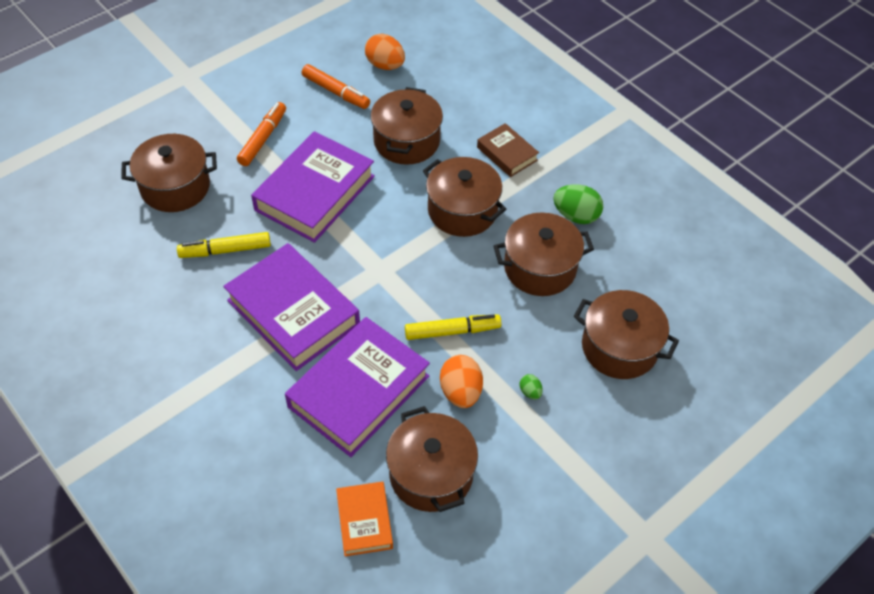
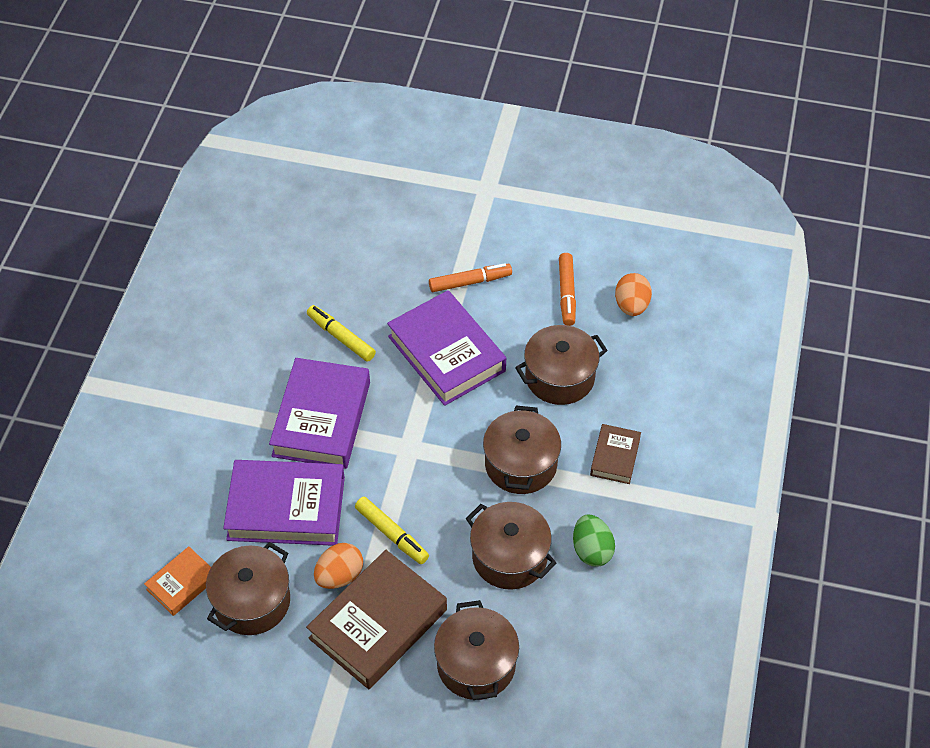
camera: 55 degrees right, 0 degrees up
brown pot [121,134,217,212] -> none
purple book [251,131,375,243] -> purple book turned 60 degrees clockwise [387,290,506,406]
green egg [520,374,543,399] -> brown book [306,550,447,689]

